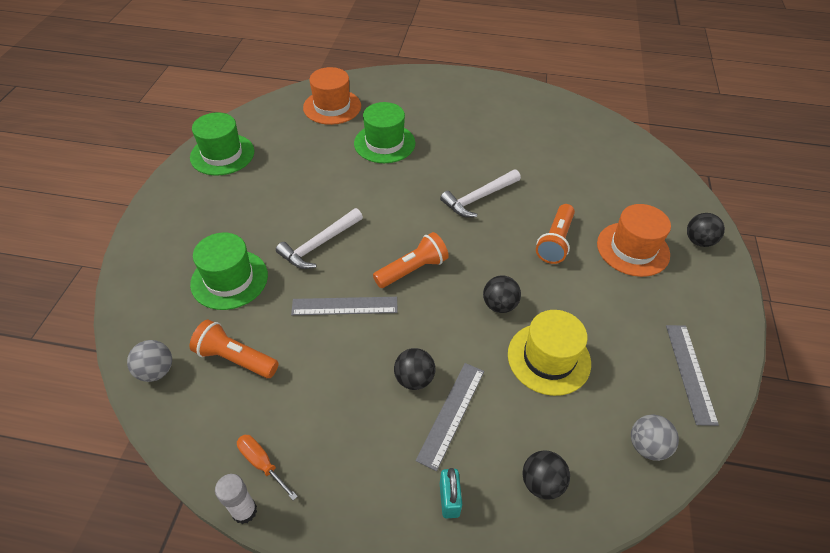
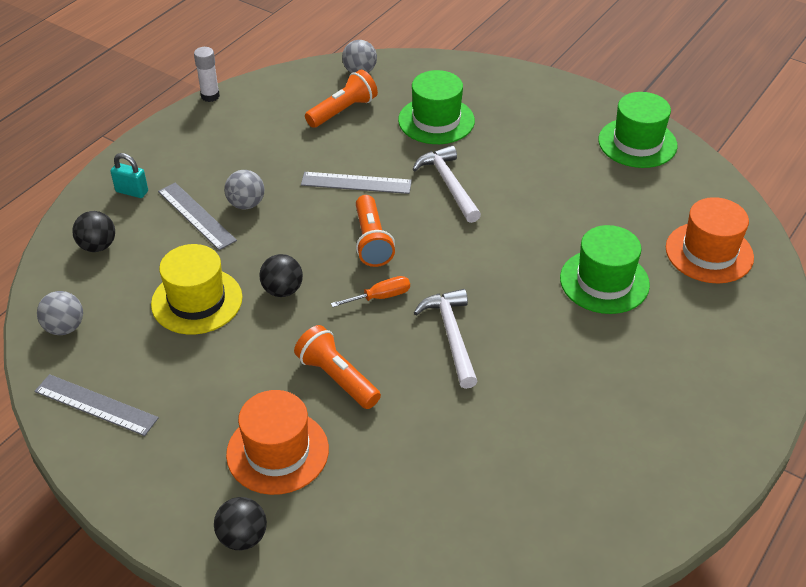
camera: 115 degrees right, 5 degrees down
orange screwdriver [237,435,298,501] -> orange screwdriver moved to [331,276,410,307]
grey ruler [291,297,398,315] -> grey ruler turned 75 degrees clockwise [301,172,412,194]
black ball [394,348,435,390] -> grey ball [224,170,264,209]

